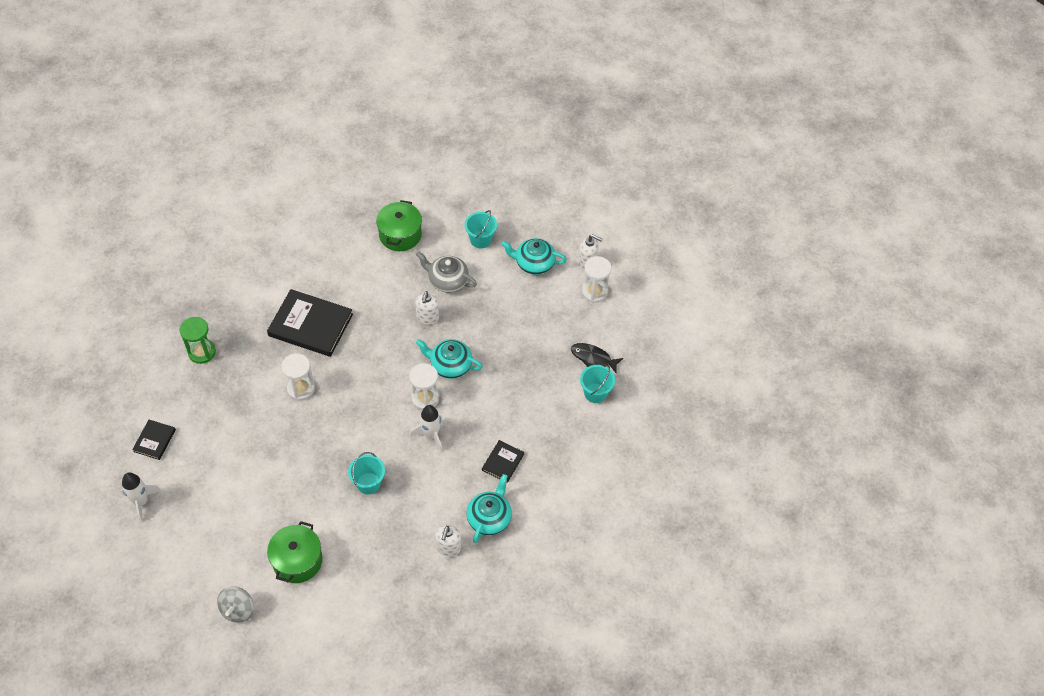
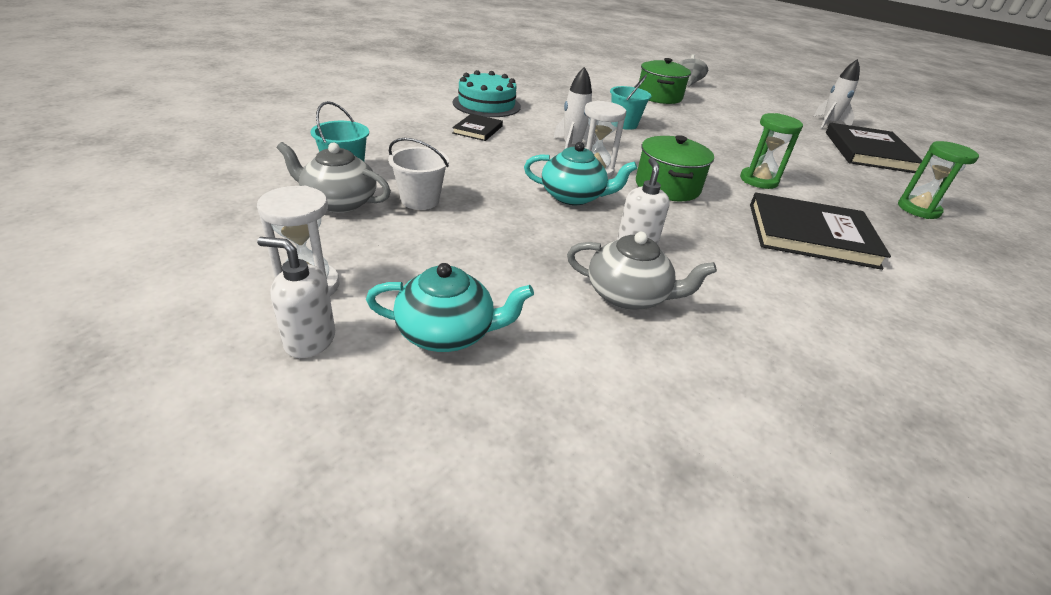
camera: 170 degrees right, 20 degrees down
black book [132,420,176,460] -> black book [826,123,922,173], size x1.99
white hourglass [281,353,315,400] -> green hourglass [740,113,803,189]
green pot [376,200,422,251] -> green pot moved to [636,135,714,201]
white soap dispenser [435,525,461,557] -> none
turquoise bucket [465,210,497,248] -> none
turquoise teapot [467,474,512,543] -> turquoise cake [453,70,521,117]
black fish [571,343,623,373] -> grey teapot [277,142,391,213]
none -> white bucket [388,138,449,210]

